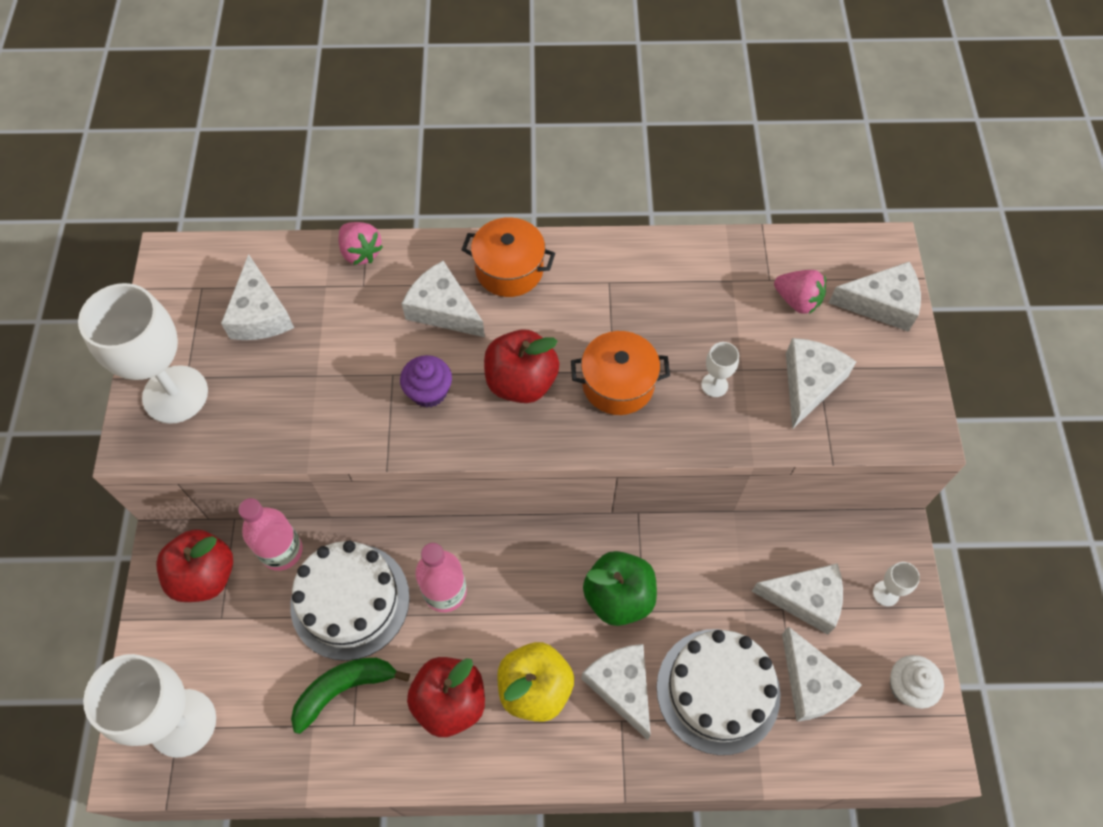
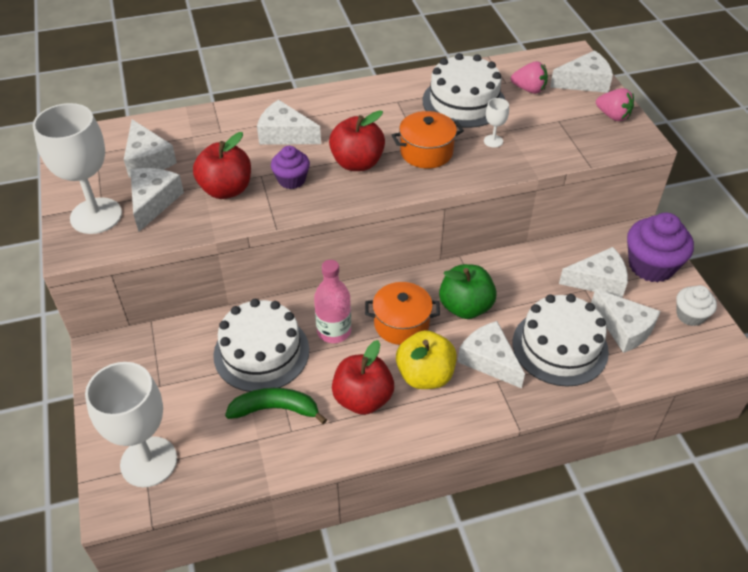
camera: 15 degrees left, 15 degrees down
red apple [156,529,233,602] -> red apple moved to [193,132,251,199]
pink bottle [238,498,303,571] -> none
green banana [291,658,410,734] -> green banana turned 45 degrees clockwise [225,388,327,424]
pink strawberry [339,222,383,265] -> pink strawberry moved to [596,88,634,121]
orange pot [461,217,555,297] -> orange pot moved to [365,282,440,345]
white cheese [786,338,856,429] -> white cheese moved to [130,168,184,232]
white goblet [873,562,920,606] -> purple cupcake [627,213,694,283]
none -> white cake [423,53,505,128]

